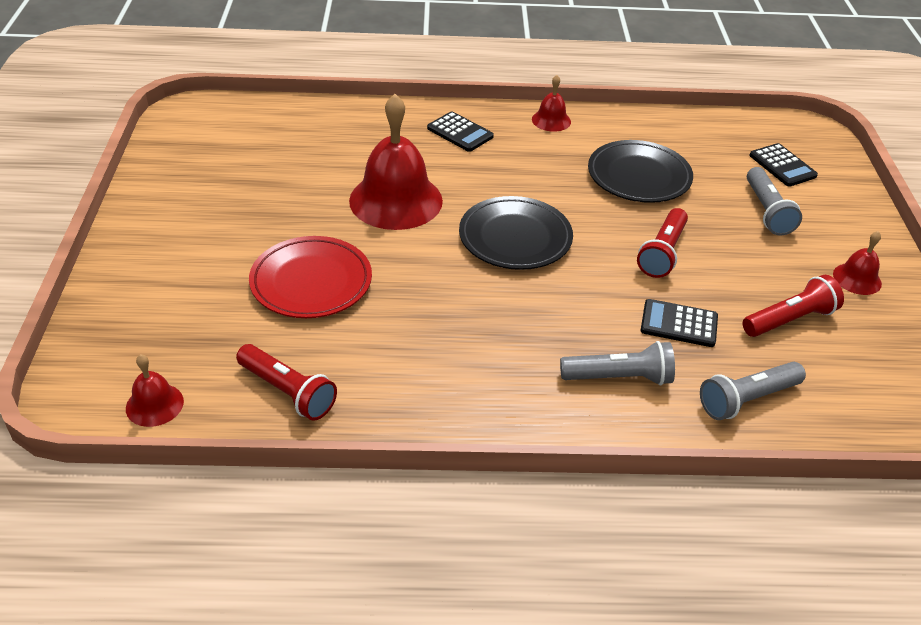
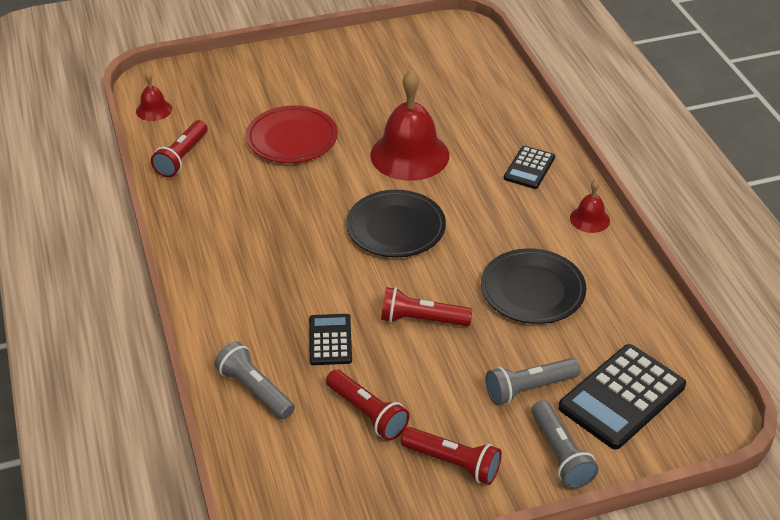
camera: 75 degrees right, 0 degrees up
grey flashlight [560,341,675,385] -> grey flashlight moved to [532,400,598,489]
black calculator [749,143,818,187] -> black calculator [558,344,686,449], size x1.73
red bell [833,231,882,295] -> red flashlight [401,427,502,485]

